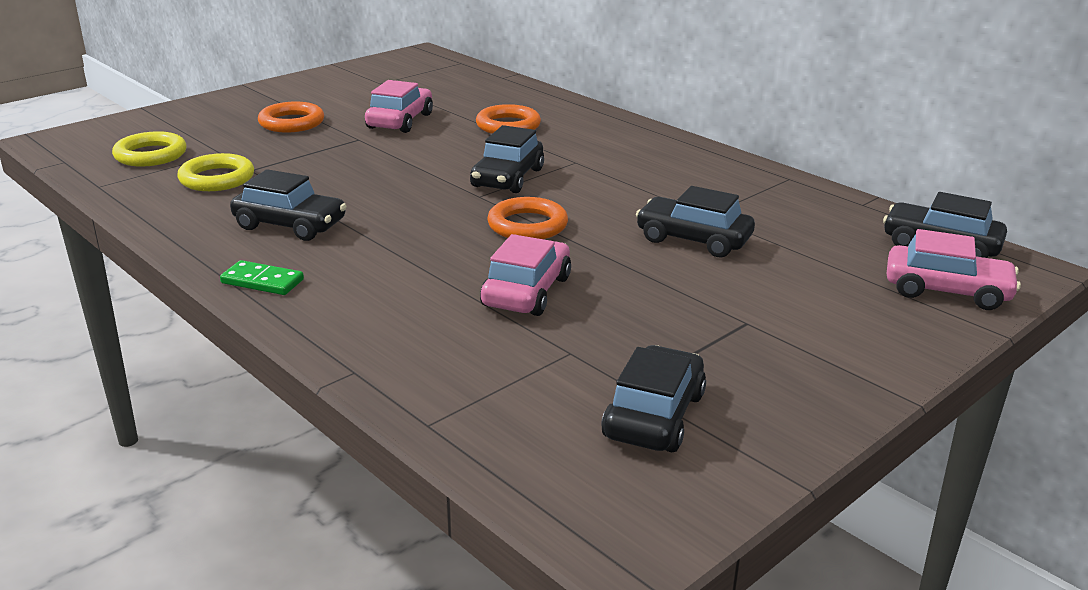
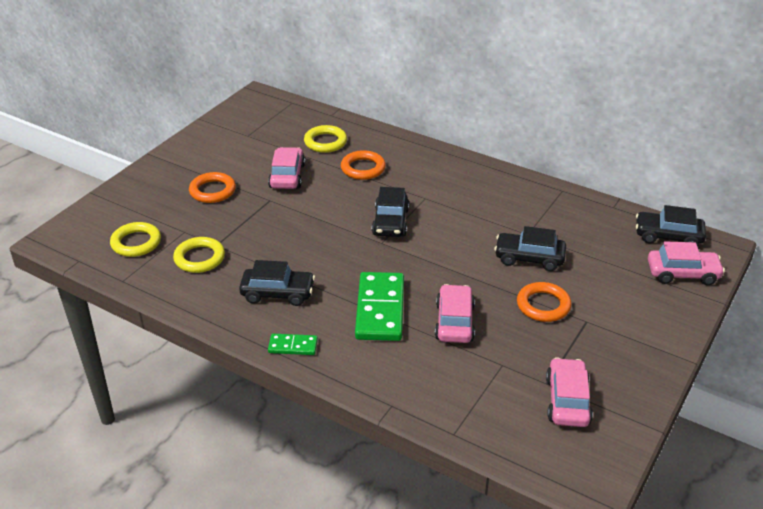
camera: 15 degrees left, 10 degrees up
orange ring [487,197,568,239] -> orange ring moved to [517,282,571,322]
black car [601,345,706,452] -> pink car [546,357,593,427]
none -> yellow ring [304,125,347,153]
none -> green domino [355,272,404,341]

